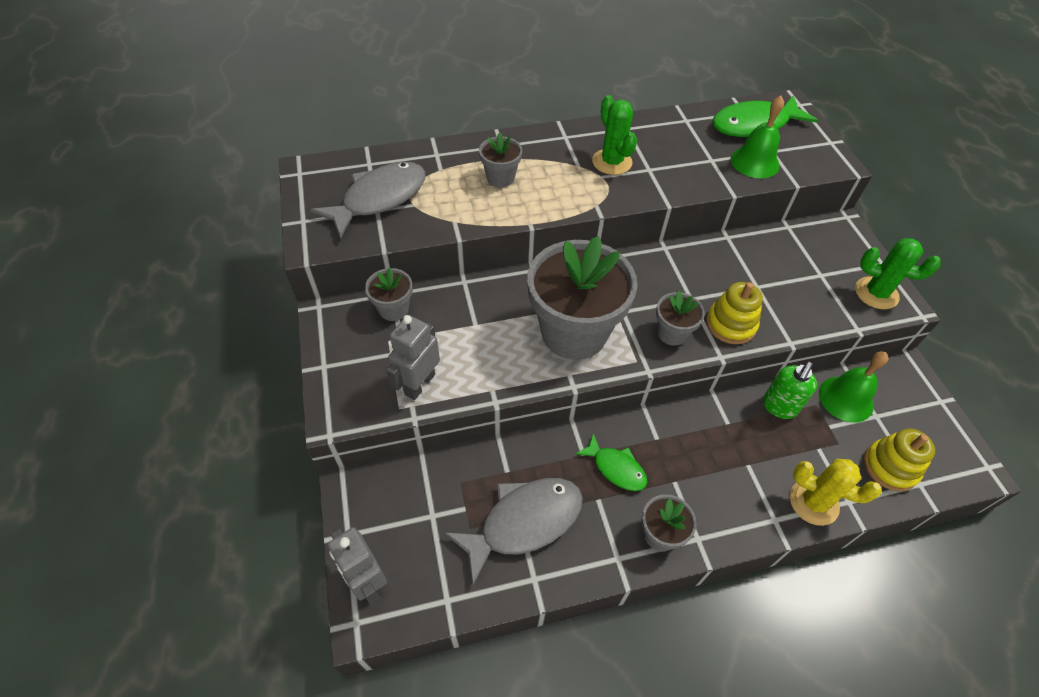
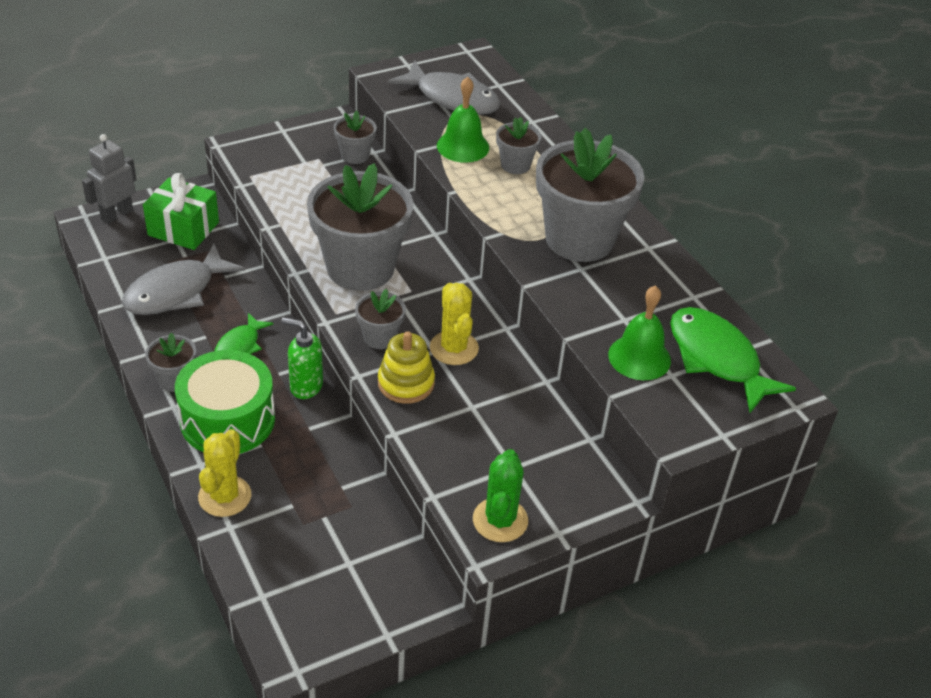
camera: 75 degrees right, 10 degrees down
grey robot [386,315,440,400] -> none
grey fish [444,478,583,585] -> grey fish turned 90 degrees clockwise [122,244,245,315]
green cactus [592,95,637,175] -> grey flower pot [536,128,645,262]
green soap dispenser [763,362,817,419] -> green soap dispenser moved to [281,317,323,399]
green bell [819,352,888,422] -> green bell moved to [437,77,489,163]
yellow stacking toy [864,428,935,491] -> none
none -> green gift [143,173,219,250]
none -> green drum [175,350,275,454]
none -> yellow cactus [430,283,479,365]

